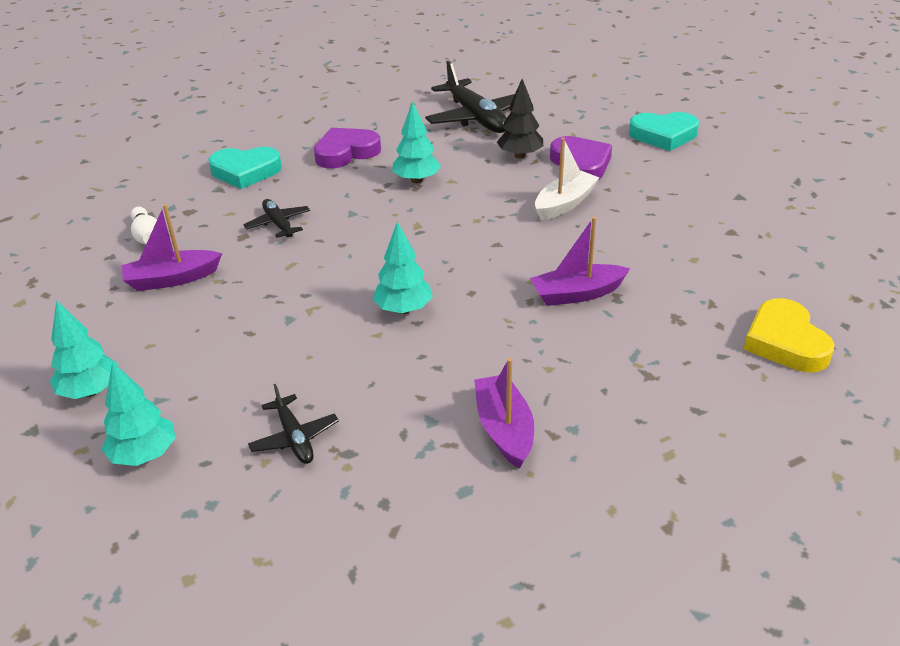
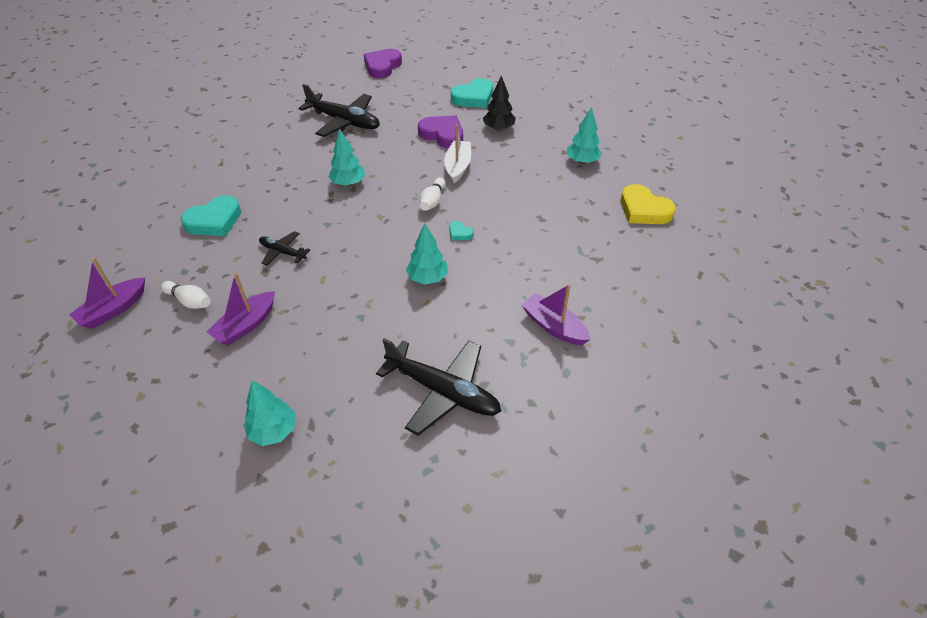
camera: 35 degrees left, 10 degrees up
turquoise tree [101,362,176,466] -> turquoise tree moved to [567,107,602,164]
black plane [248,384,339,464] -> black plane [376,338,501,436], size x1.92
purple heart [314,128,381,168] -> purple heart moved to [364,49,402,78]
black tree [497,79,543,159] -> black tree moved to [483,75,516,131]
purple boat [530,217,630,306] -> purple boat moved to [69,258,145,329]
none -> white bowling pin [420,177,446,211]
none -> turquoise heart [449,221,474,240]

